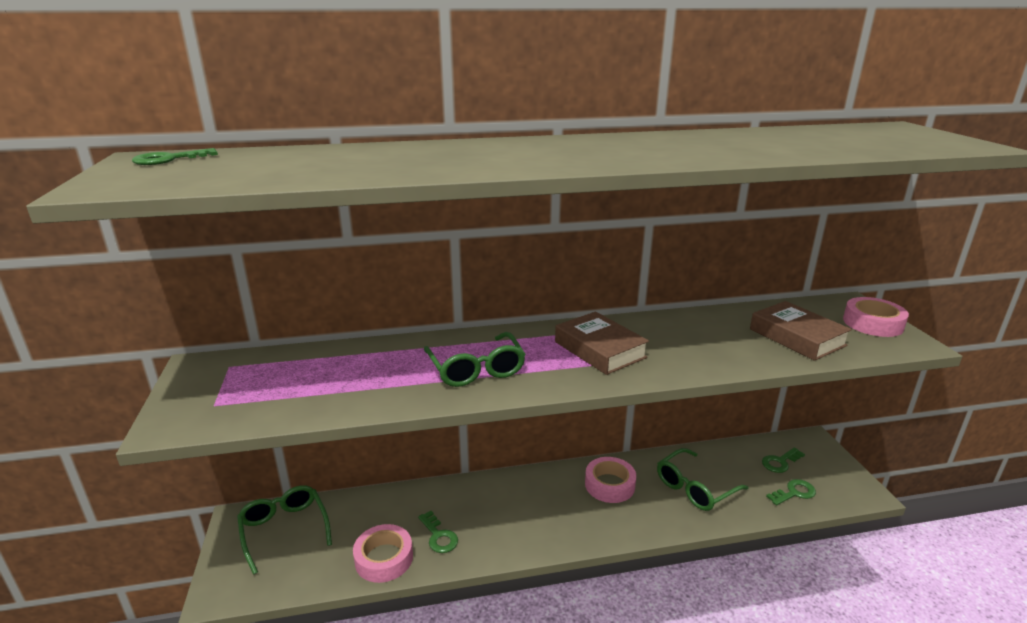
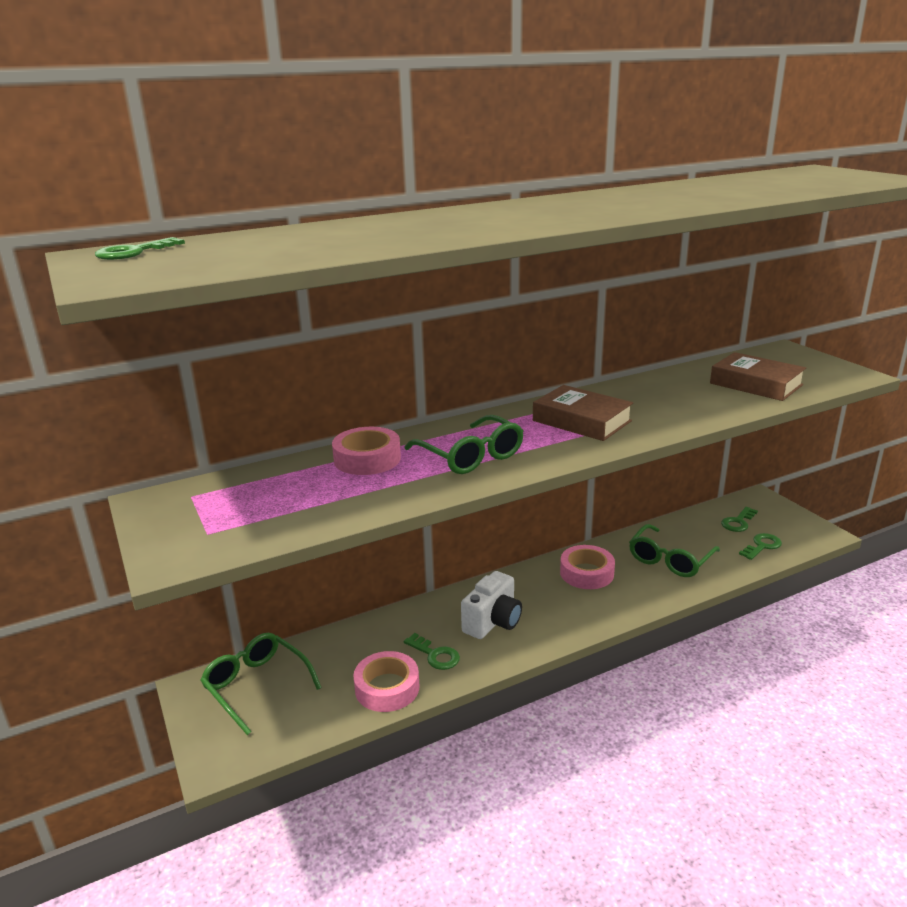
camera: 15 degrees left, 0 degrees up
pink tape [843,297,909,337] -> pink tape moved to [332,427,401,475]
none -> white camera [461,571,522,639]

